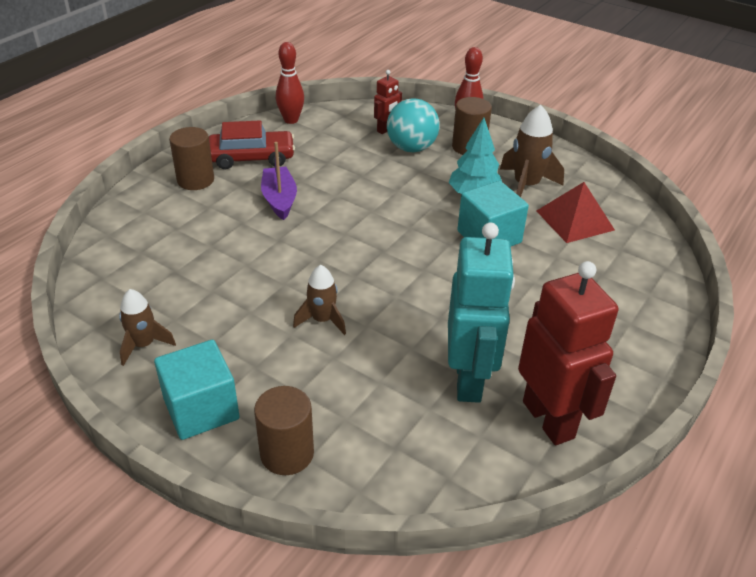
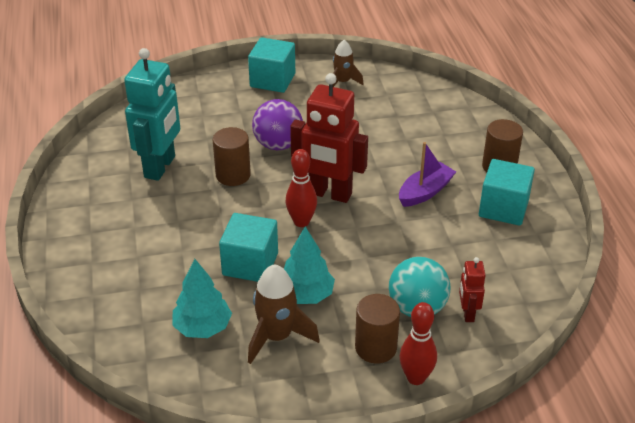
camera: 135 degrees right, 0 degrees up
red car [209,121,295,169] -> turquoise cube [479,159,535,226]
brown cylinder [254,386,314,475] -> brown cylinder moved to [213,127,251,186]
purple boat [261,142,297,220] -> purple boat turned 75 degrees counterclockwise [399,142,456,207]
red bowling pin [276,42,304,124] -> red bowling pin moved to [285,149,317,227]
brown rocket [293,265,346,335] -> purple ball [252,99,303,150]
turquoise robot [448,223,515,403] -> turquoise robot turned 120 degrees counterclockwise [124,48,180,181]
red robot [518,261,618,445] -> red robot moved to [290,73,368,203]
red pyramid [537,182,615,243] -> turquoise tree [172,259,232,338]

